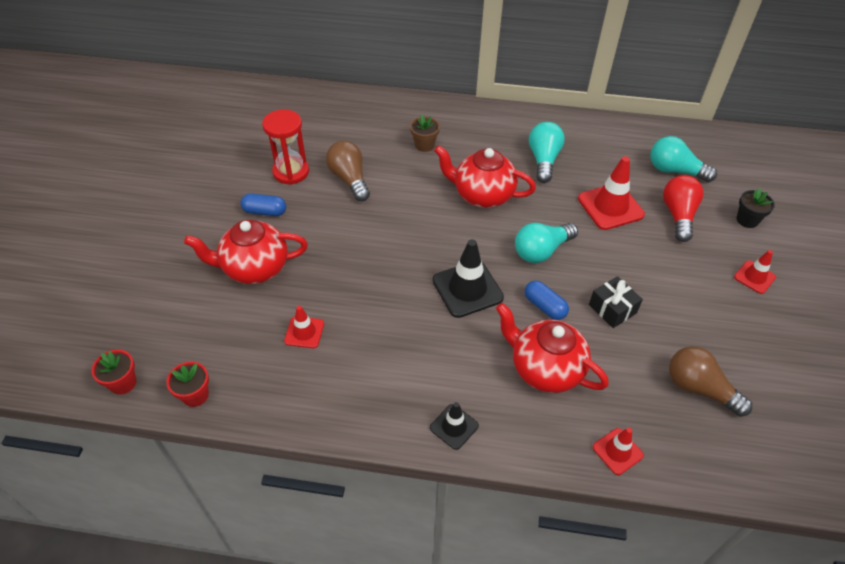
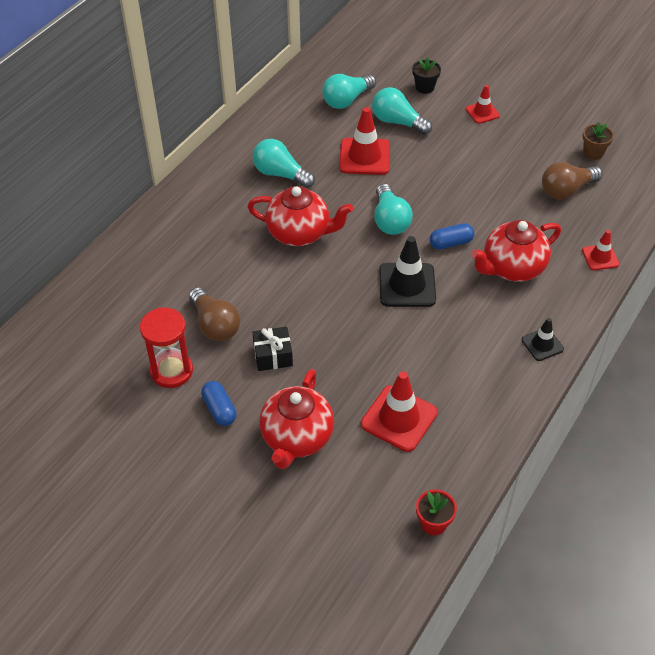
camera: 65 degrees left, 0 degrees up
red flower pot [91,350,137,395] -> none
blue capsule [241,193,286,216] -> blue capsule turned 60 degrees counterclockwise [201,381,237,426]
red traffic cone [284,306,324,348] -> red traffic cone [361,371,438,452], size x1.75
brown light bulb [326,141,370,201] -> brown light bulb turned 120 degrees counterclockwise [189,287,240,341]
brown flower pot [410,114,440,152] -> brown flower pot moved to [583,122,614,160]
red teapot [434,145,536,208] -> red teapot turned 120 degrees counterclockwise [248,186,353,246]
black gift [589,276,643,328] -> black gift moved to [252,327,293,371]
red light bulb [663,175,703,242] -> turquoise light bulb [372,87,432,135]

